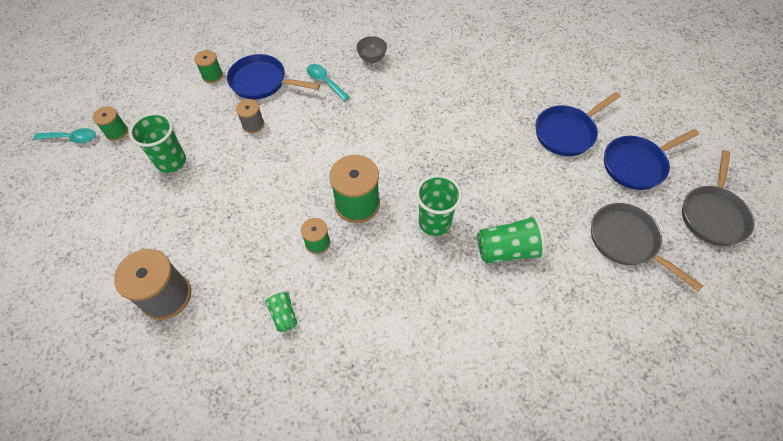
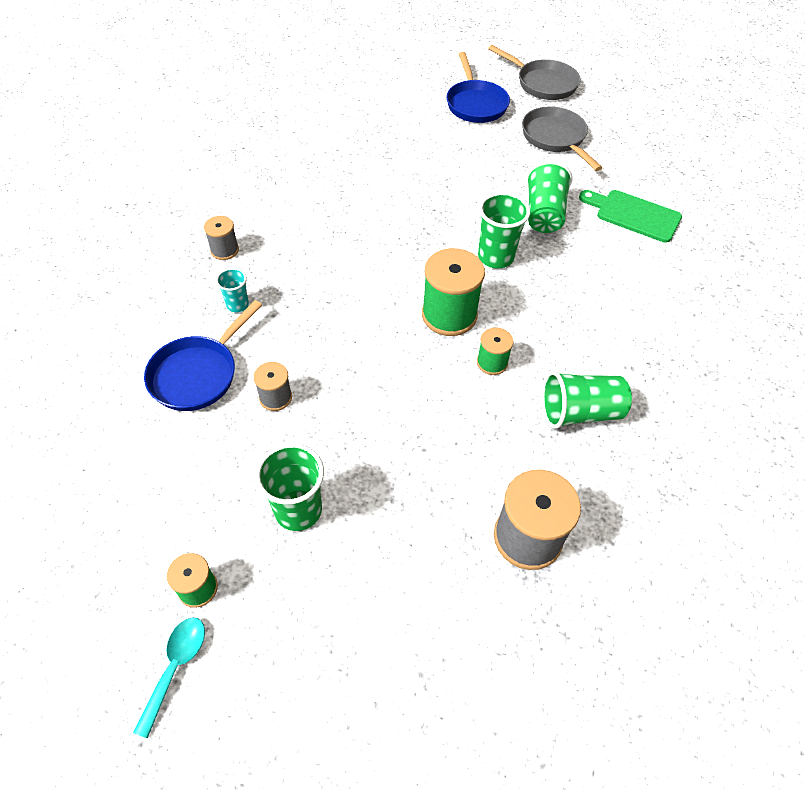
camera: 75 degrees left, 5 degrees down
green spool [194,50,223,83] -> none
green cup [264,290,297,332] -> green cup [542,371,632,429], size x1.75
turquoise spoon [307,64,349,101] -> turquoise cup [216,268,249,312]
grey bowl [356,36,387,64] -> grey spool [204,216,239,260]
blue pan [536,92,621,156] -> none
grey pan [591,203,703,291] -> grey pan turned 90 degrees clockwise [522,106,602,171]
none -> green cutting board [579,190,682,243]

